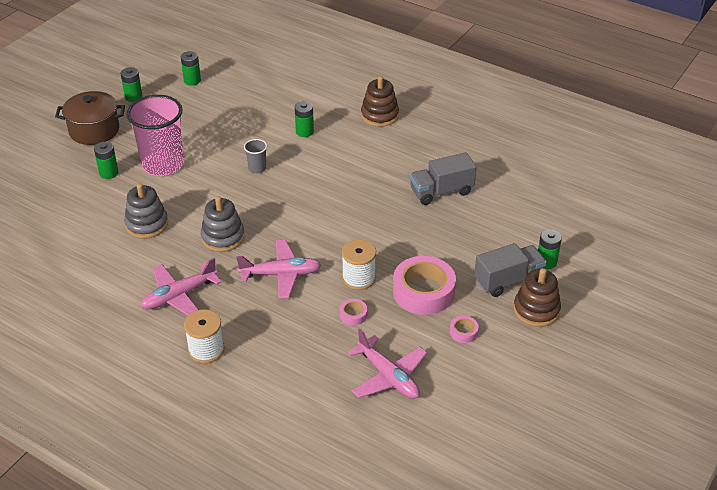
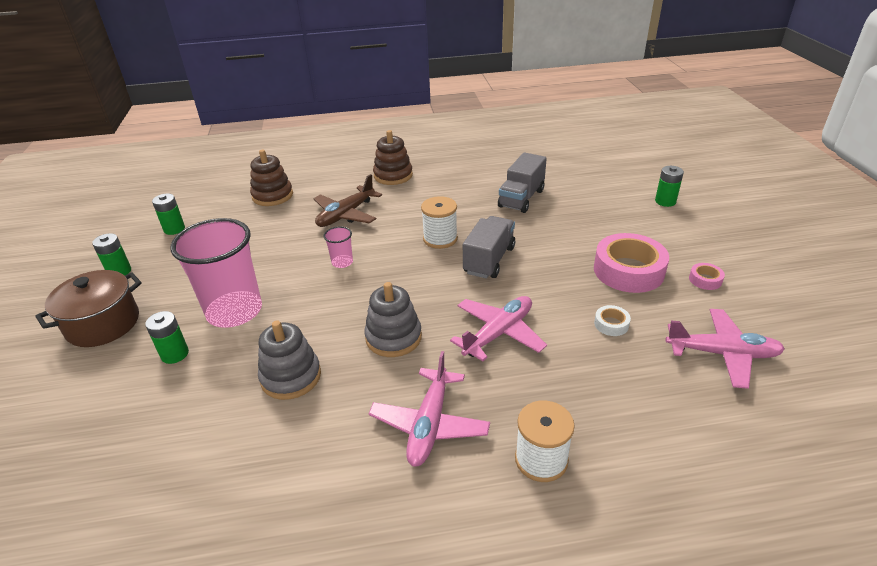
camera: 40 degrees left, 5 degrees down
grey cup [244,139,267,173] -> pink cup [324,226,353,268]
green battery [295,101,314,137] -> brown plane [313,174,382,227]
pink tape [340,299,367,326] -> white tape [594,305,631,336]
white spool [342,239,376,290] -> white spool moved to [421,196,458,249]
grey truck [474,243,547,297] -> grey truck moved to [463,216,515,279]
brown stacking toy [513,268,561,327] -> brown stacking toy moved to [250,150,293,206]

